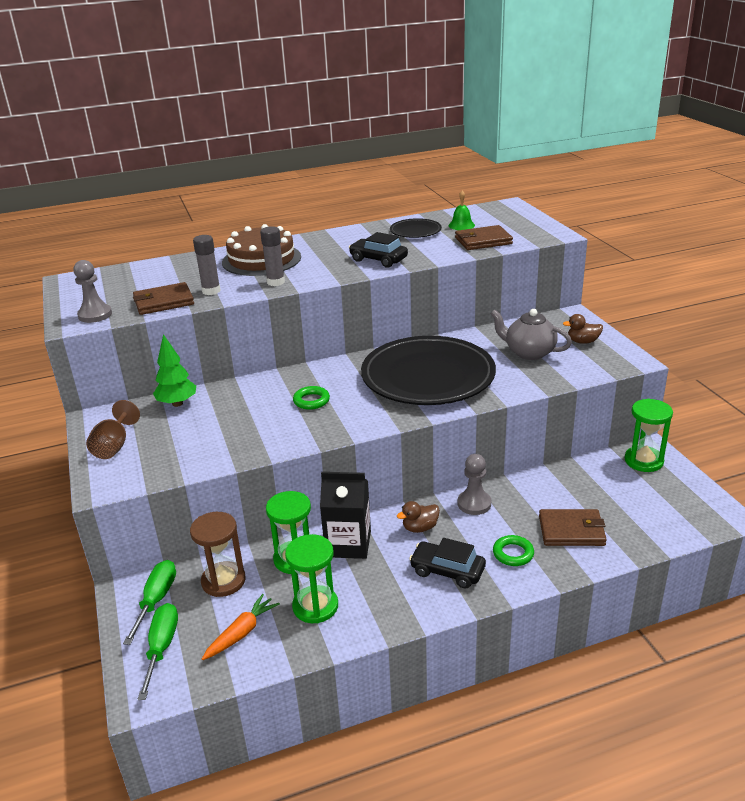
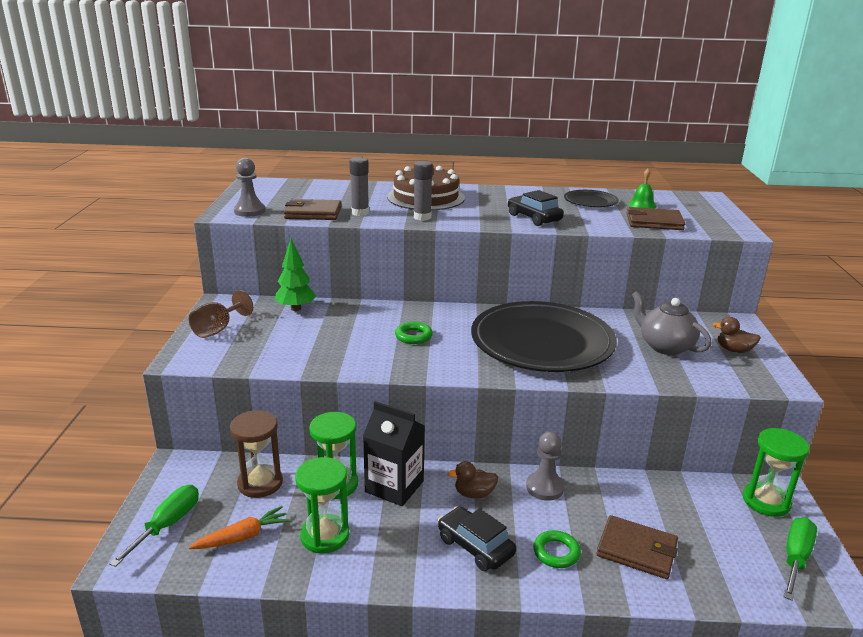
camera: 20 degrees right, 5 degrees down
green screwdriver [123,560,176,645] -> green screwdriver moved to [783,517,817,600]

